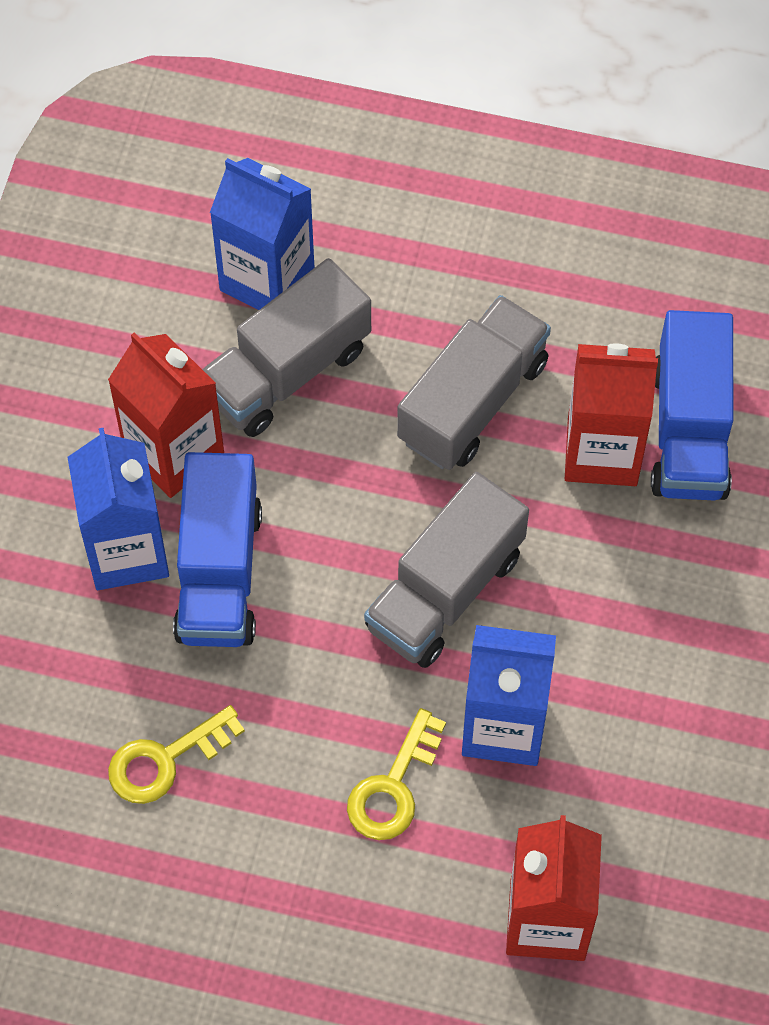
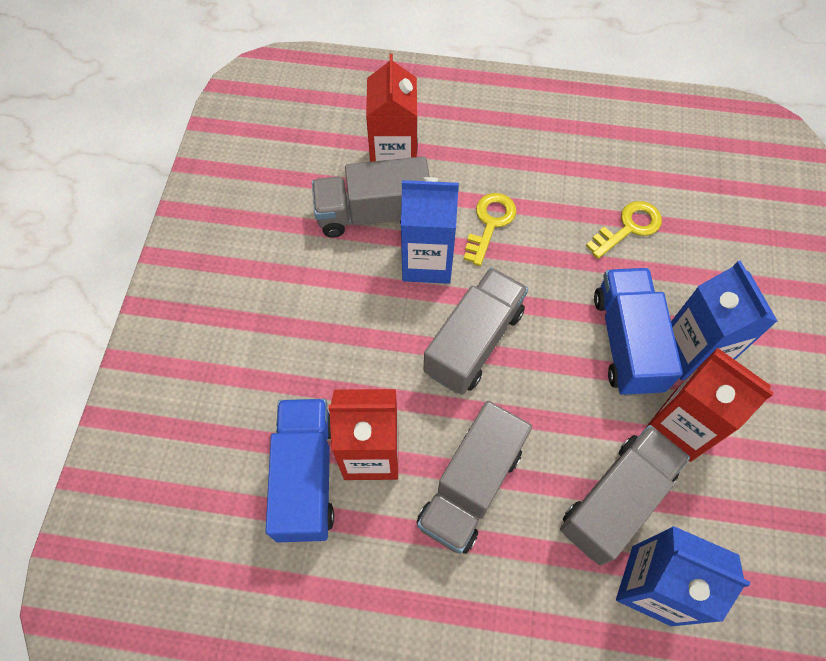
camera: 175 degrees right, 0 degrees up
none -> grey truck [312,156,430,238]

